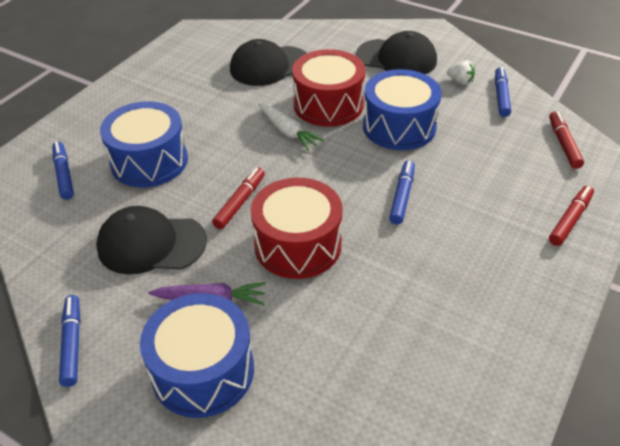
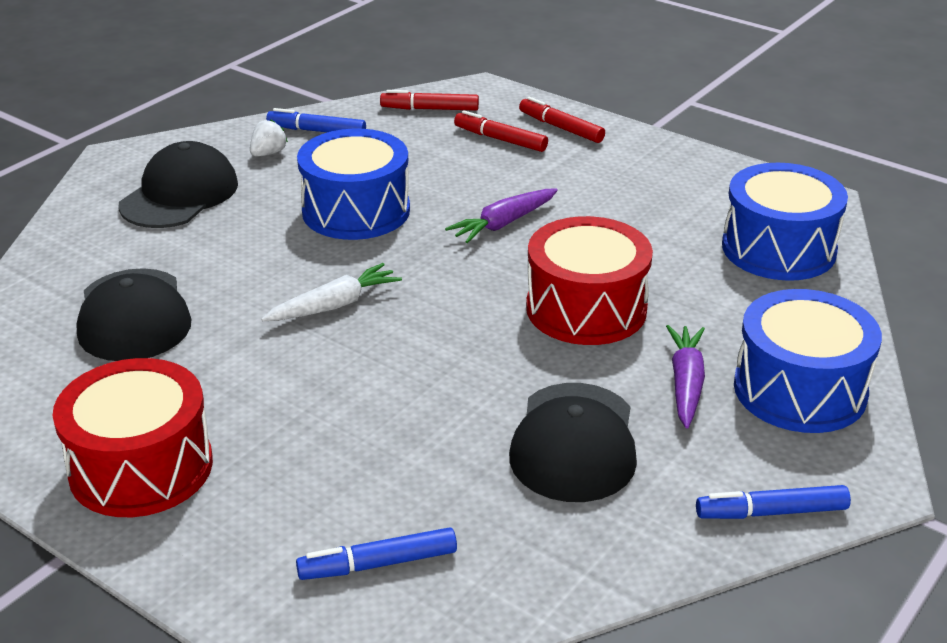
camera: 85 degrees left, 10 degrees down
blue drum [100,101,188,187] -> blue drum moved to [722,163,848,281]
red marker [212,167,265,229] -> red marker moved to [454,110,548,152]
red drum [292,49,365,127] -> red drum moved to [53,358,213,517]
blue marker [389,160,415,225] -> purple carrot [445,188,558,243]

